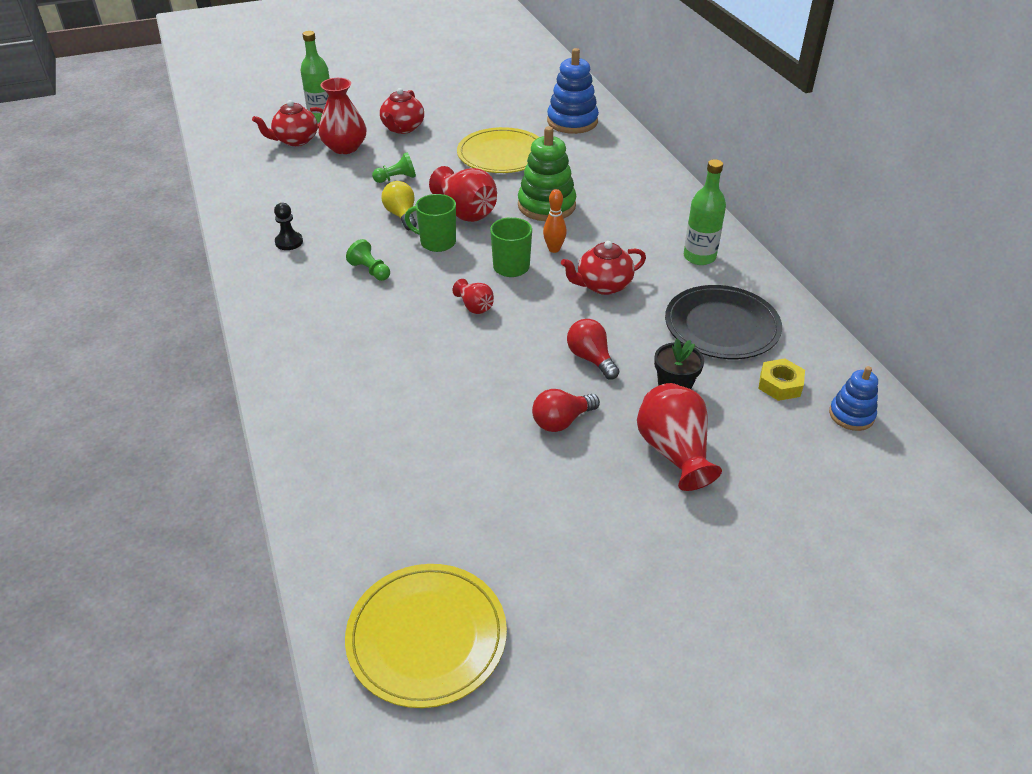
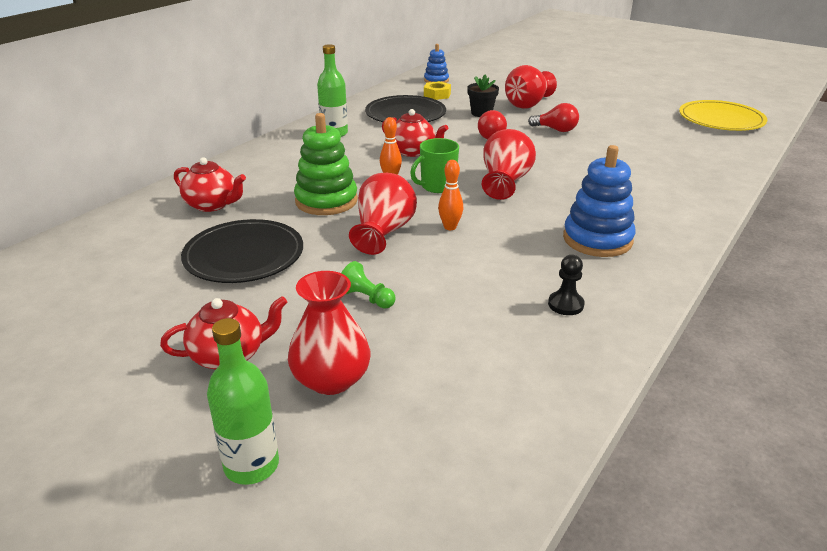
camera: 125 degrees left, 10 degrees down
red teapot [252,100,323,146] -> red teapot moved to [174,157,246,212]
green pawn [346,239,390,281] -> none
yellow light bulb [381,181,417,230] -> none
green mug [405,194,456,252] -> orange bowling pin [438,160,463,230]
red vase [453,279,494,314] -> red vase [482,129,536,200], size x1.88
yellow plate [457,127,539,173] -> black plate [181,219,303,283]
blue stacking toy [547,48,599,134] -> blue stacking toy moved to [563,145,635,257]

